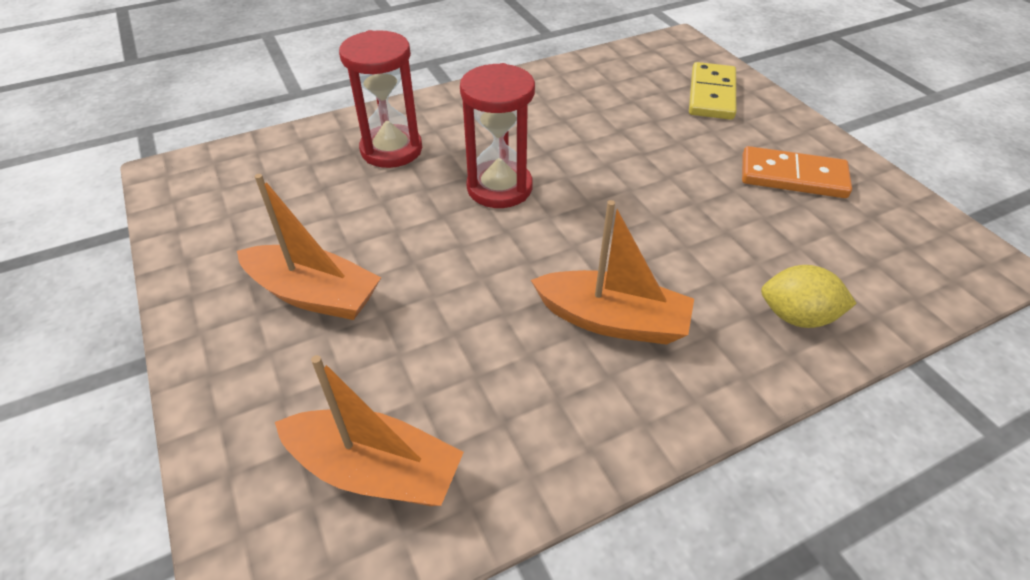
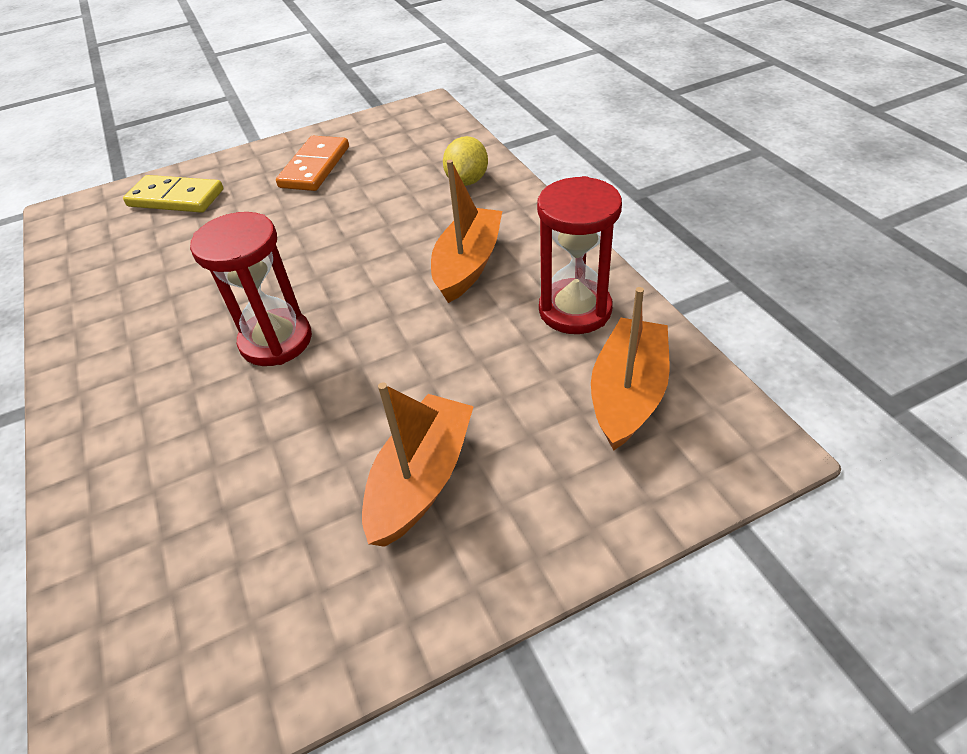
camera: 85 degrees left, 0 degrees up
red hourglass [339,30,422,168] -> red hourglass moved to [537,176,622,334]

